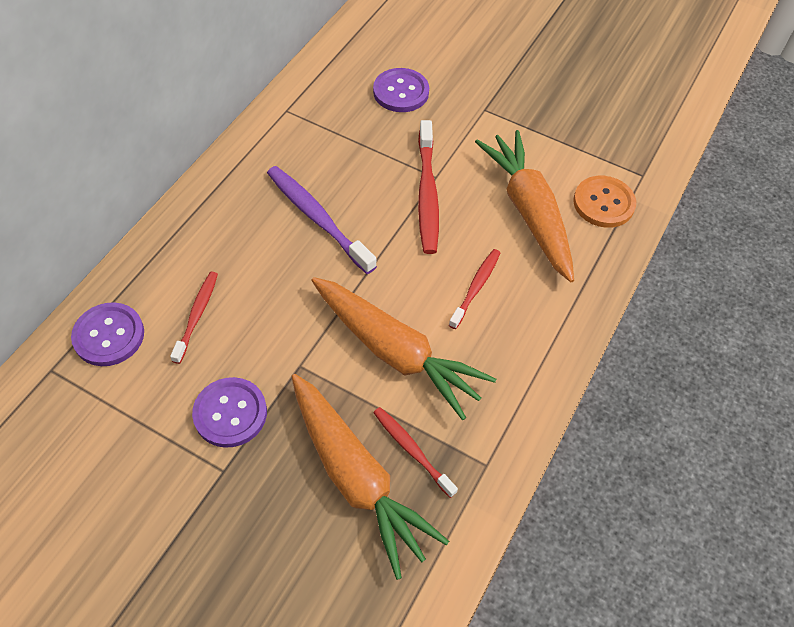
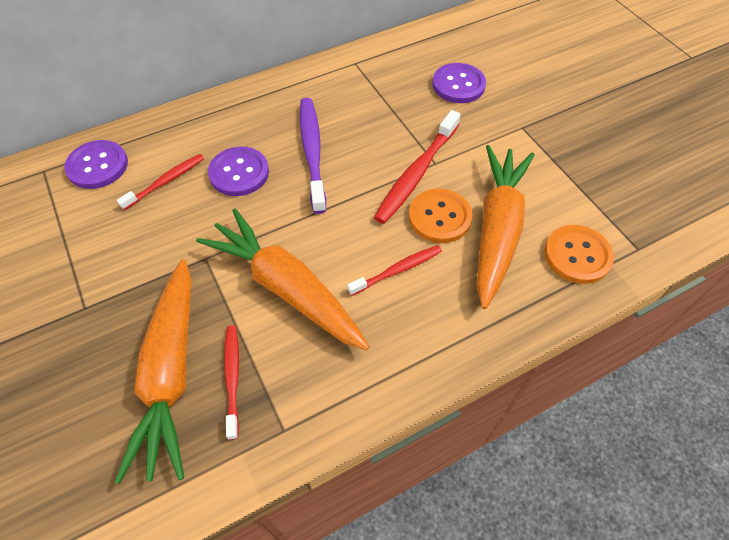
camera: 35 degrees right, 0 degrees up
purple button [192,377,267,448] -> purple button moved to [208,147,269,196]
orange carrot [311,277,496,420] -> orange carrot turned 150 degrees clockwise [196,209,369,350]
none -> orange button [409,189,472,243]

